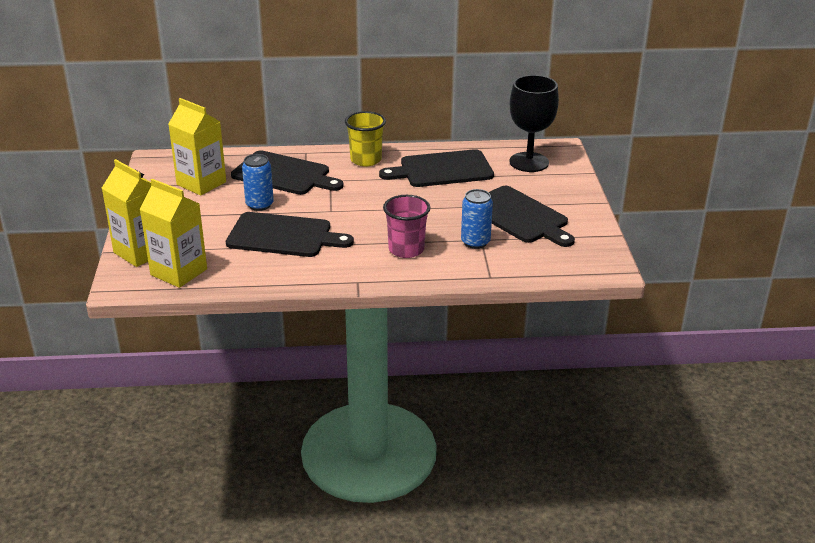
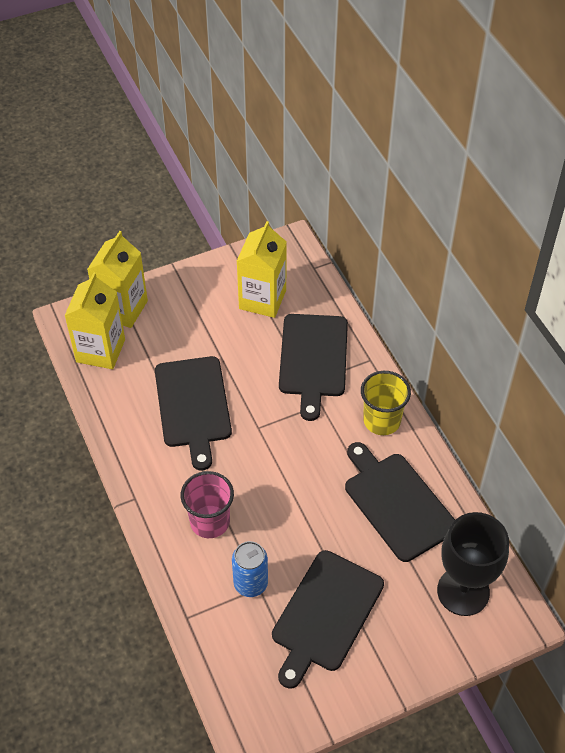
camera: 70 degrees right, 20 degrees up
blue can [242,154,274,211] -> none

